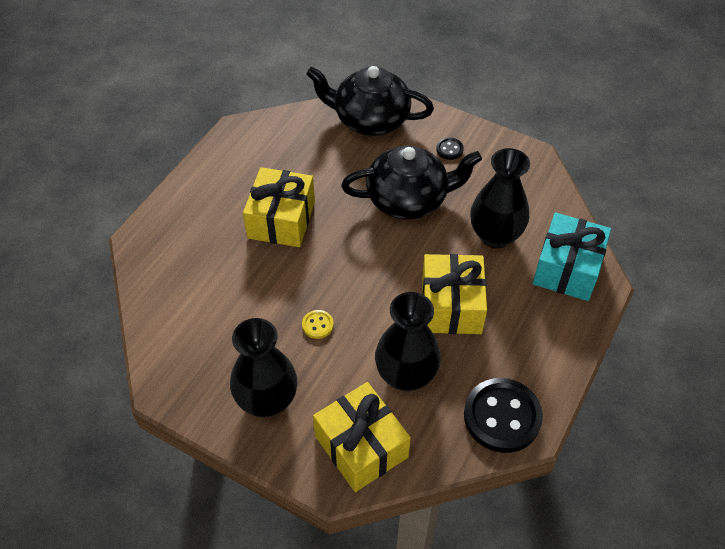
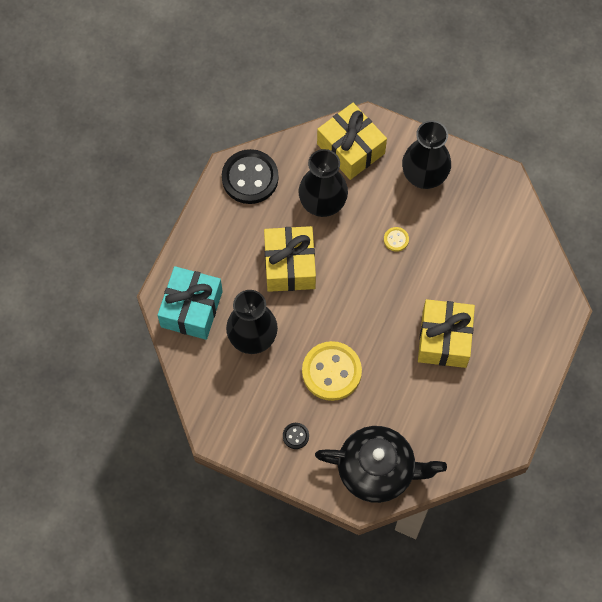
camera: 175 degrees right, 15 degrees up
black teapot [341,146,482,220] -> yellow button [302,341,362,401]

